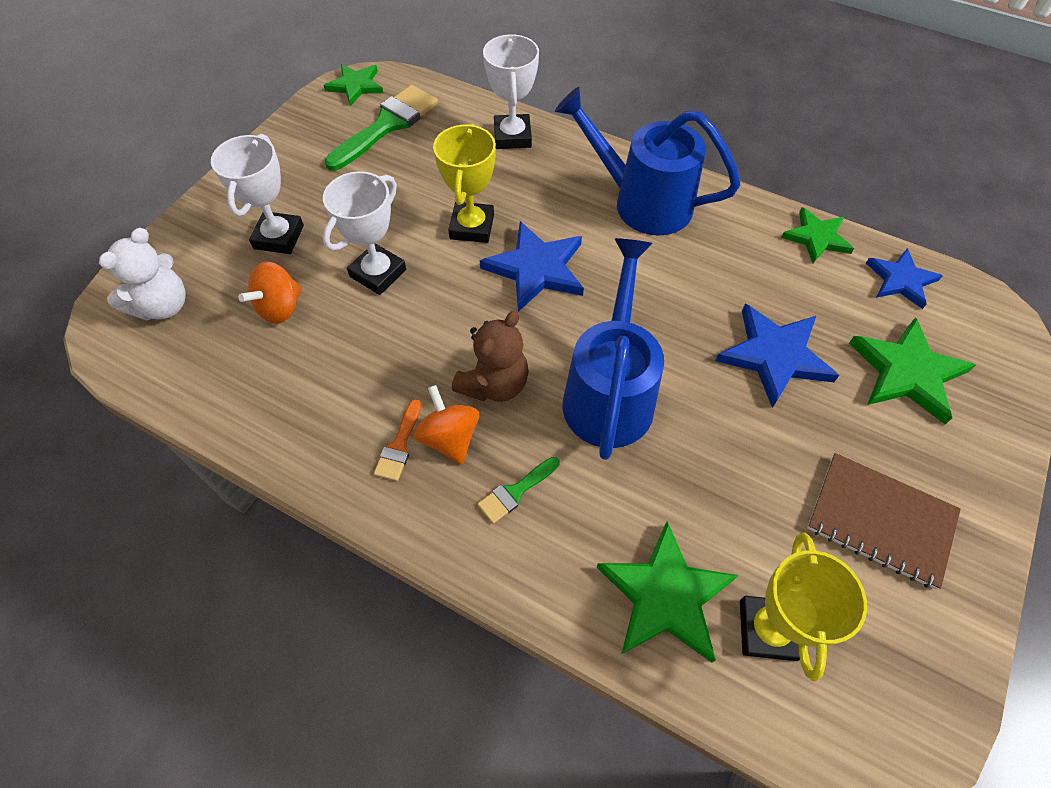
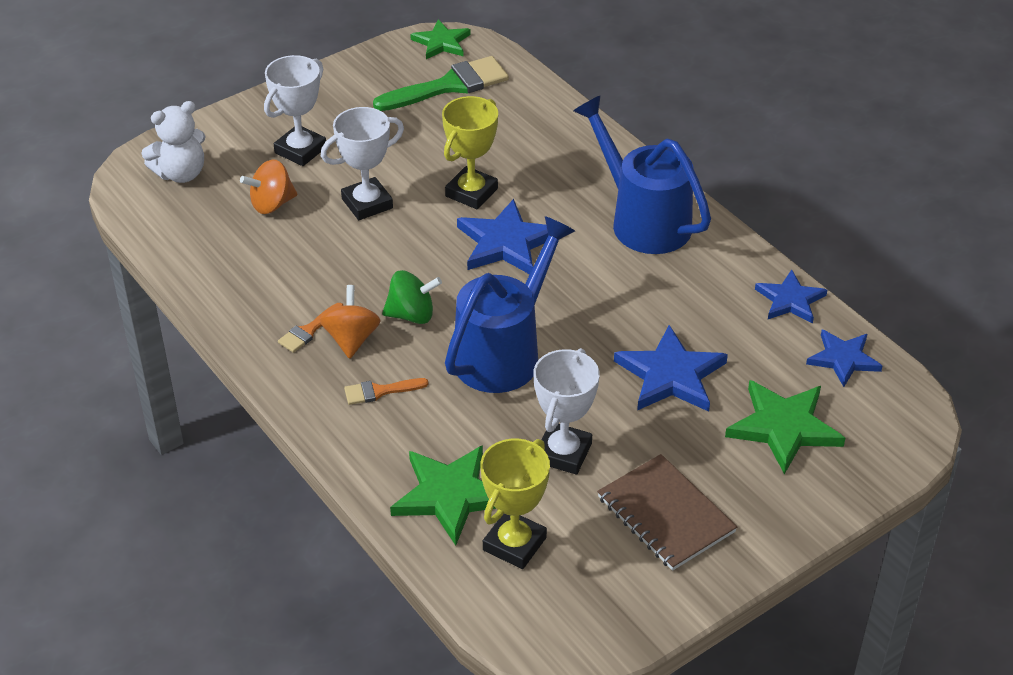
camera: 25 degrees right, 15 degrees down
brown teddy bear [452,311,529,402] -> green spinning top [382,270,442,324]
green brush [477,457,560,524] -> orange brush [344,378,428,405]
white trophy [483,34,539,149] -> white trophy moved to [533,348,599,475]
green star [781,207,854,263] -> blue star [755,270,827,323]

